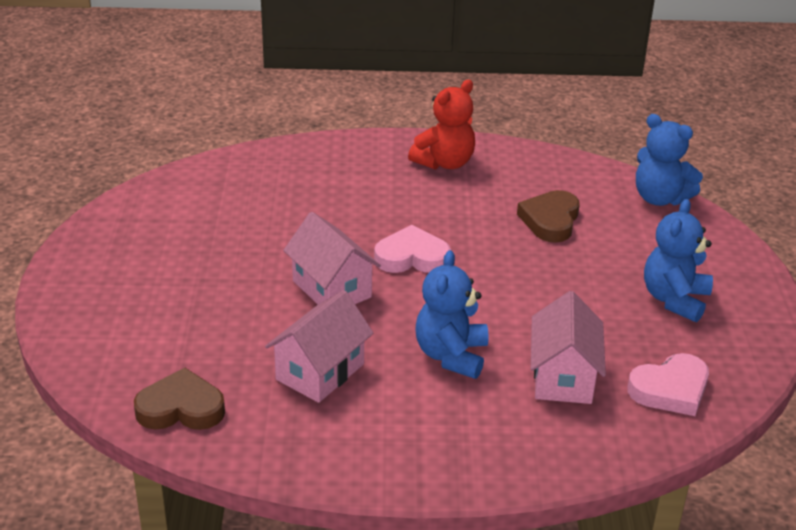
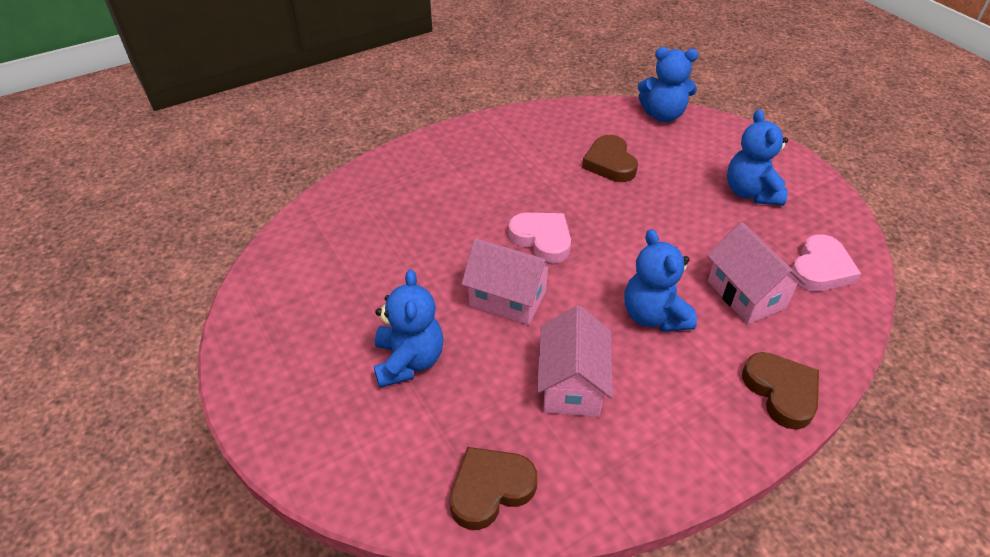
camera: 30 degrees left, 10 degrees up
pink heart [374,225,451,273] -> pink heart turned 75 degrees clockwise [508,213,571,263]
red teddy bear [408,79,475,170] -> none
none -> blue teddy bear [374,269,443,388]
none -> brown heart [742,352,819,430]

